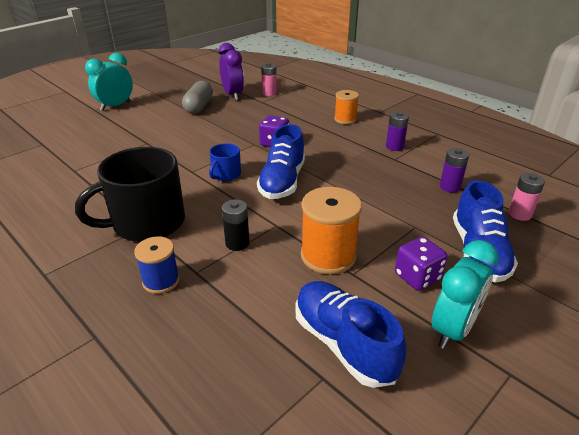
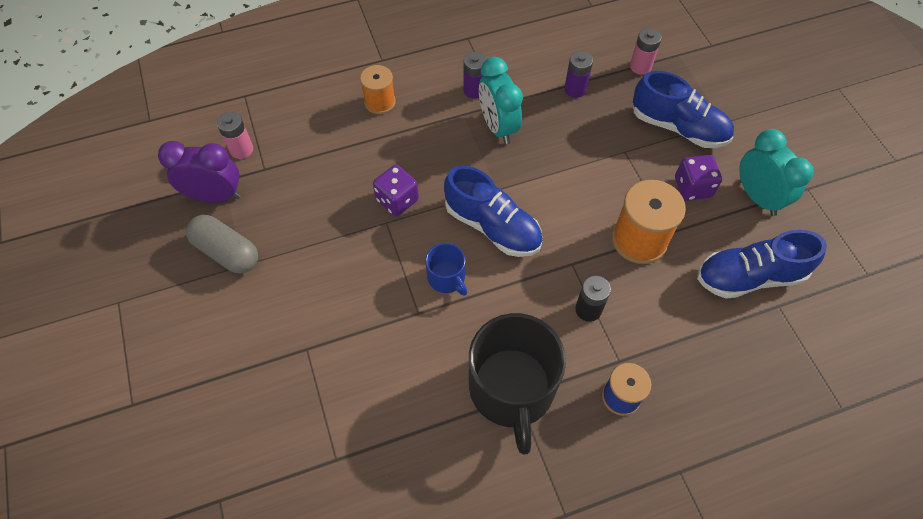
camera: 65 degrees left, 25 degrees up
turquoise clock [85,53,133,111] -> turquoise clock moved to [479,57,523,144]

